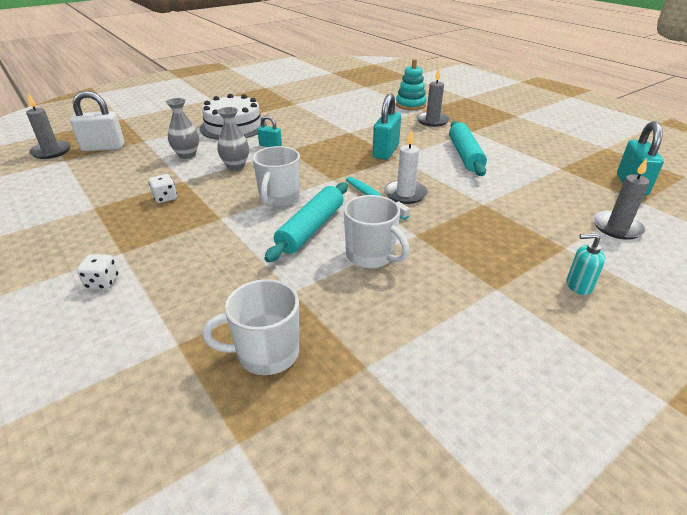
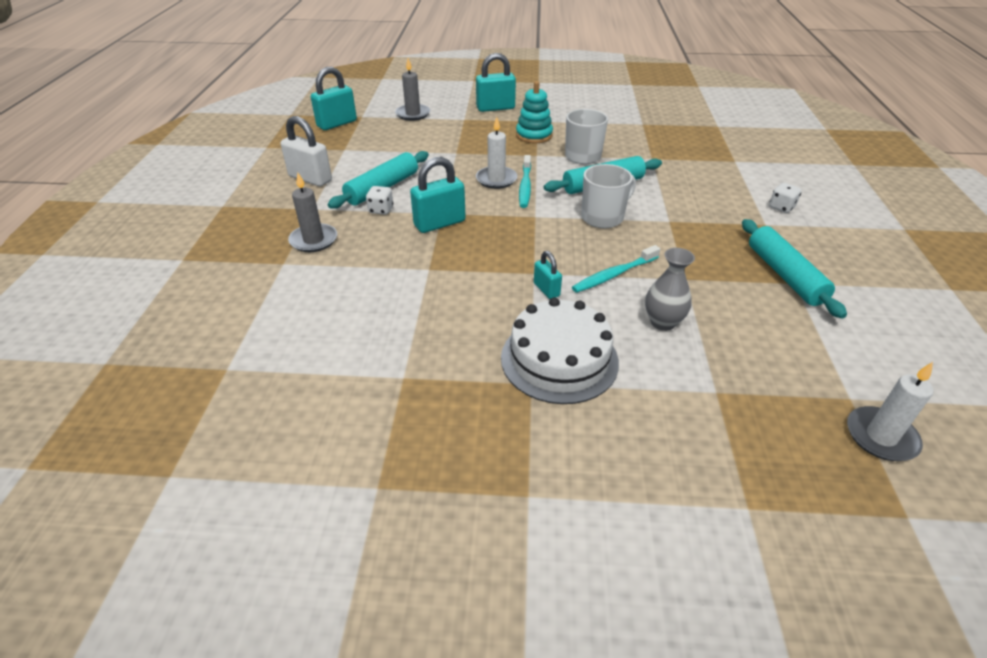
camera: 140 degrees left, 5 degrees up
grey candle [26,93,71,159] -> white candle [847,362,934,461]
white padlock [70,91,125,151] -> white padlock moved to [281,116,332,186]
white dice [148,174,177,203] -> white dice moved to [366,186,393,215]
white mug [202,279,299,375] -> none
grey vase [217,107,249,170] -> turquoise toothbrush [572,245,660,293]
turquoise stacking toy [396,59,427,110] -> turquoise stacking toy moved to [516,81,553,143]
turquoise soap dispenser [567,233,605,295] -> turquoise padlock [476,53,516,112]
none -> turquoise rolling pin [742,219,847,319]

